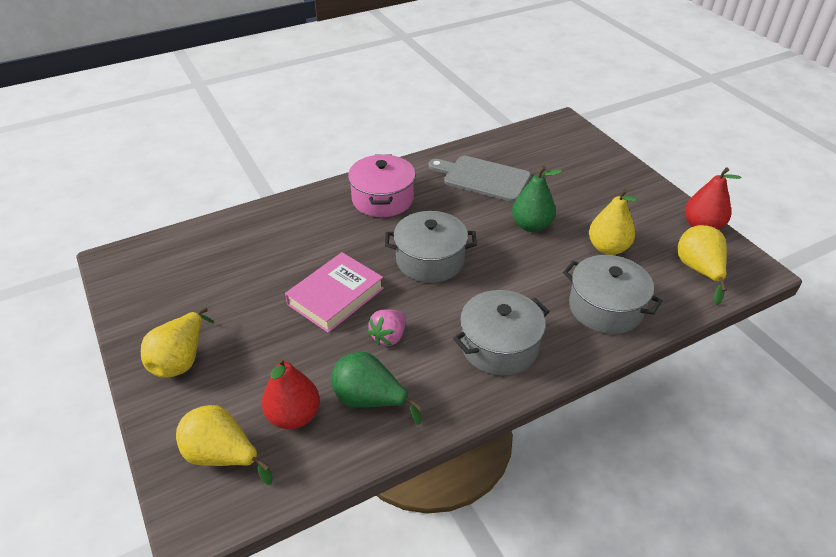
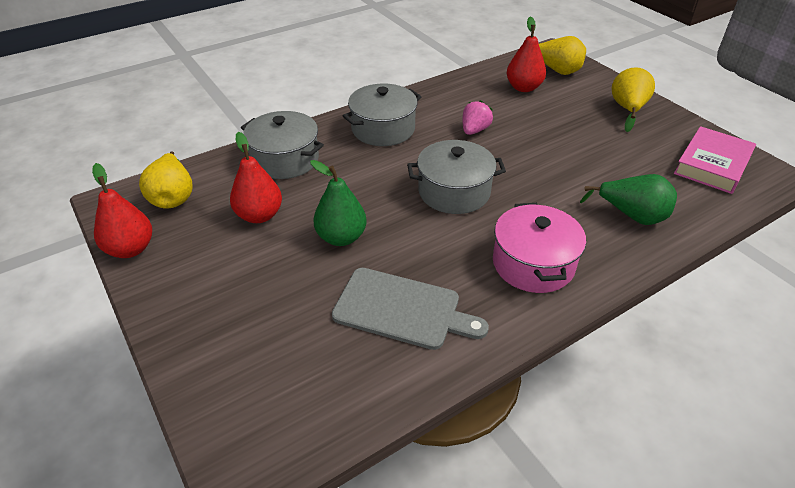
camera: 175 degrees right, 0 degrees up
pink book [285,252,384,333] -> pink book moved to [674,126,756,194]
green pear [331,352,421,424] -> green pear moved to [580,174,677,225]
yellow pear [589,189,638,255] -> red pear [230,132,282,223]

